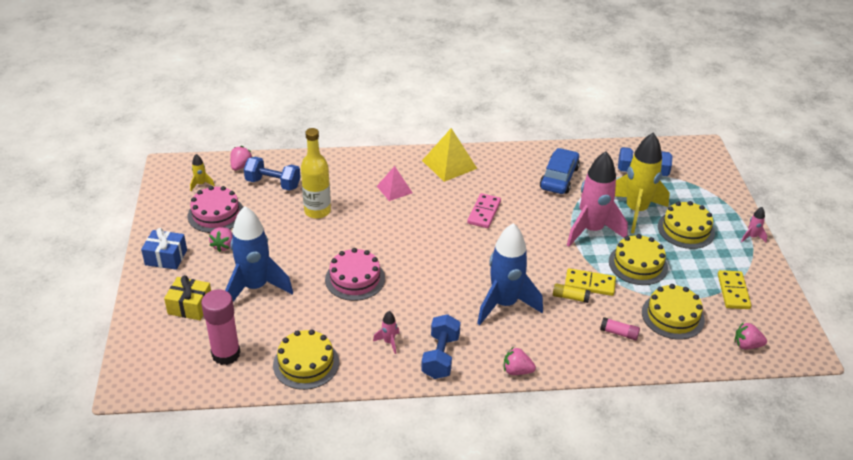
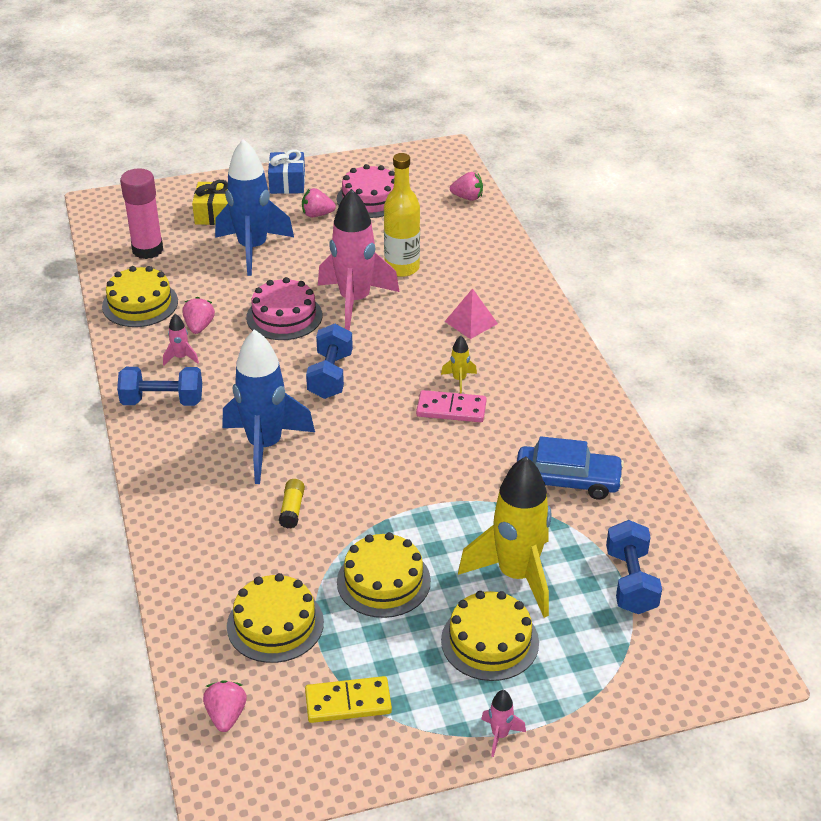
camera: 80 degrees right, 0 degrees up
yellow rocket [190,154,215,191] -> yellow rocket moved to [441,336,477,394]
blue dumbbell [244,157,301,191] -> blue dumbbell moved to [306,324,353,399]
yellow pyramid [422,128,477,182] -> none
pink strawberry [504,347,536,375] -> pink strawberry moved to [182,297,215,334]
yellow domino [565,268,616,296] -> none
pink rocket [567,151,628,247] -> pink rocket moved to [318,189,399,331]
pink glue stick [600,317,640,340] -> none

